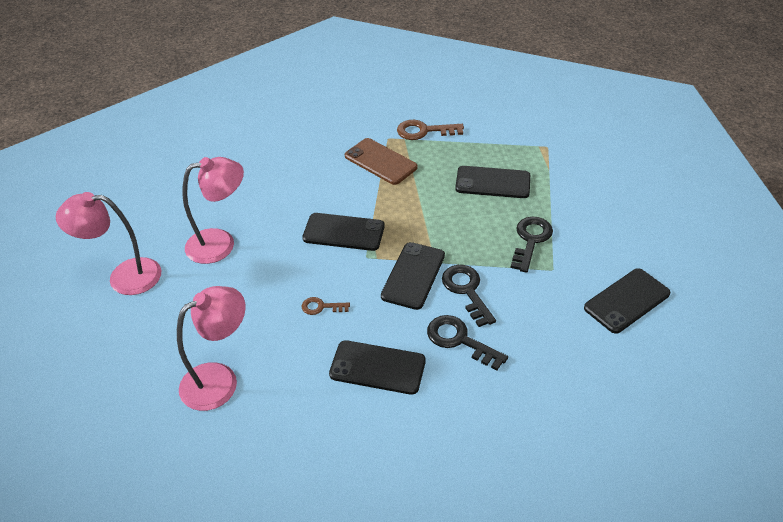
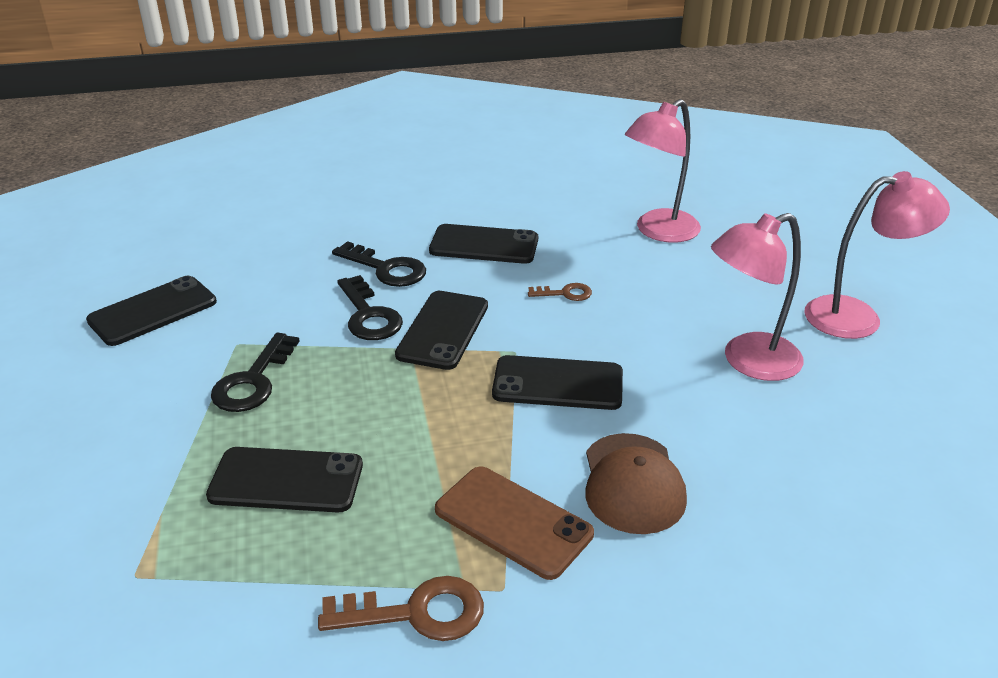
camera: 175 degrees right, 10 degrees down
none -> brown cap [585,433,687,534]

